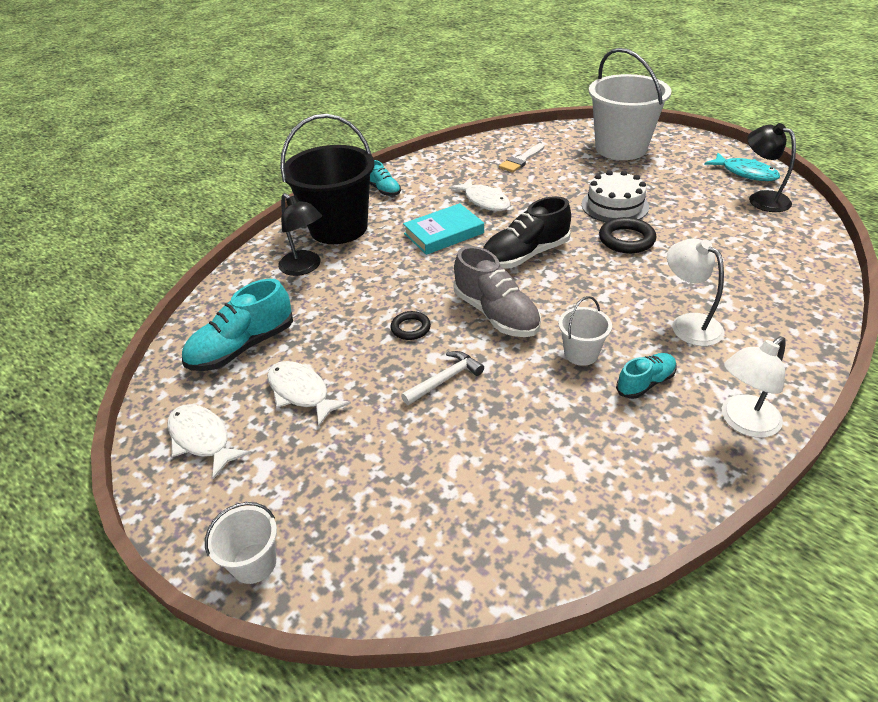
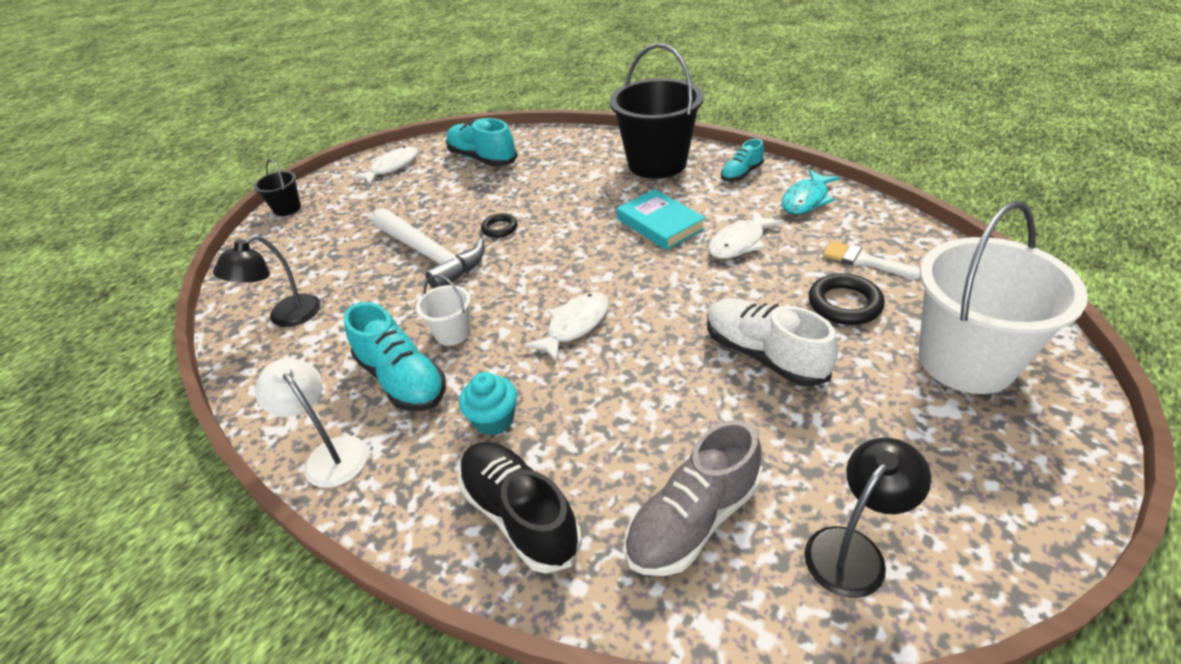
camera: 85 degrees right, 0 degrees up
white bucket [205,502,277,584] -> black bucket [254,159,301,216]
white fish [267,361,351,426] -> white fish moved to [524,292,609,363]
black lamp [278,193,322,276] -> black lamp moved to [213,235,320,327]
white hammer [401,351,484,405] -> white hammer [373,208,485,288], size x1.95
grey shoe [453,246,541,337] -> grey shoe moved to [624,420,761,576]
black shoe [483,196,571,269] -> black shoe moved to [458,442,582,574]
white cake [581,170,649,222] -> white shoe [707,298,838,387]
black ring [599,217,656,253] -> black ring moved to [809,273,885,325]
turquoise shoe [616,353,677,399] -> turquoise shoe [344,302,446,411], size x1.74
white lamp [667,238,724,346] -> turquoise cupcake [459,372,517,435]
turquoise fish [704,153,780,181] -> turquoise fish moved to [781,170,841,214]

